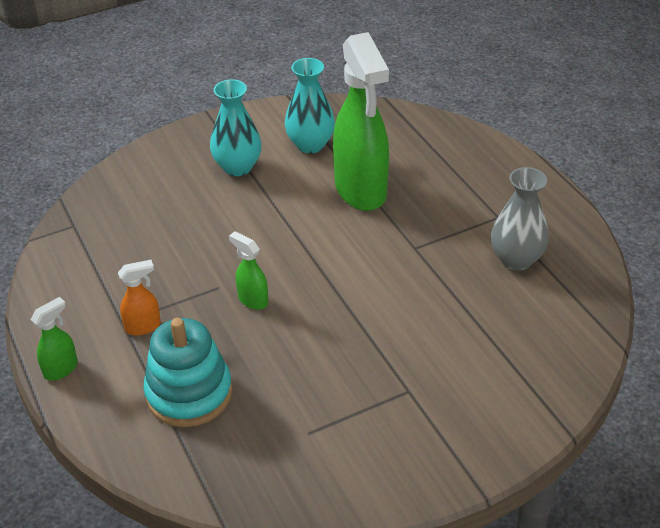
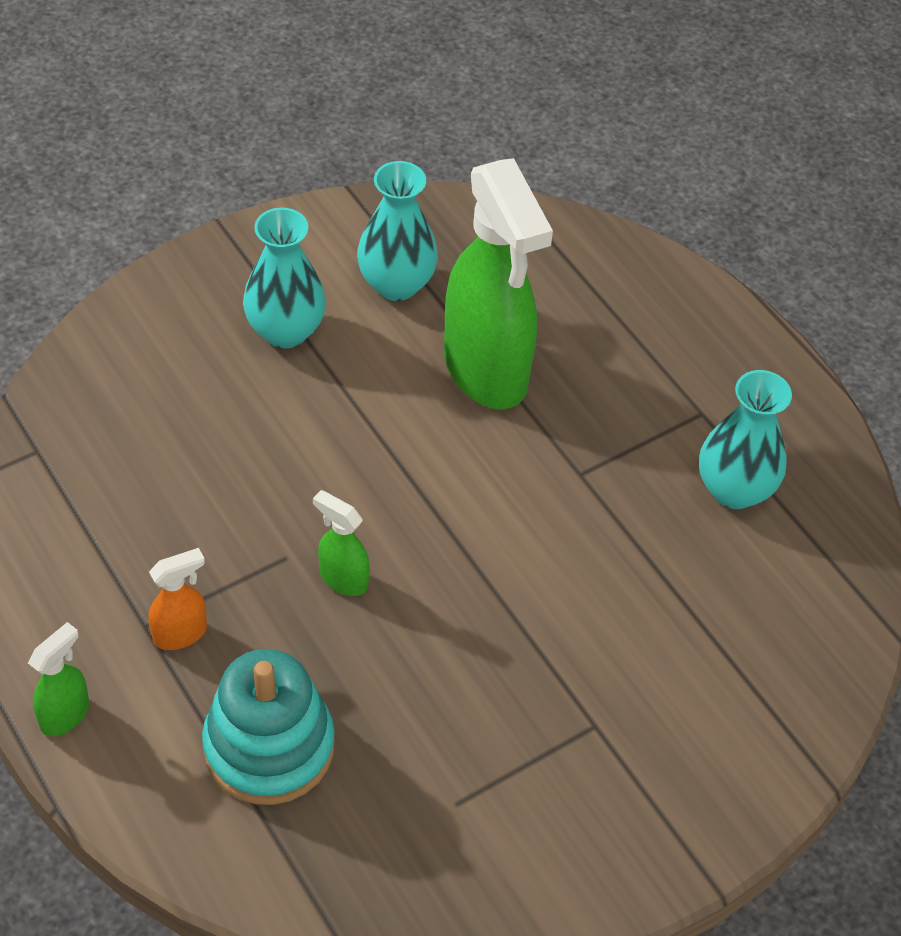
camera: 10 degrees left, 10 degrees up
grey vase [491,167,549,270] -> turquoise vase [699,370,792,509]

